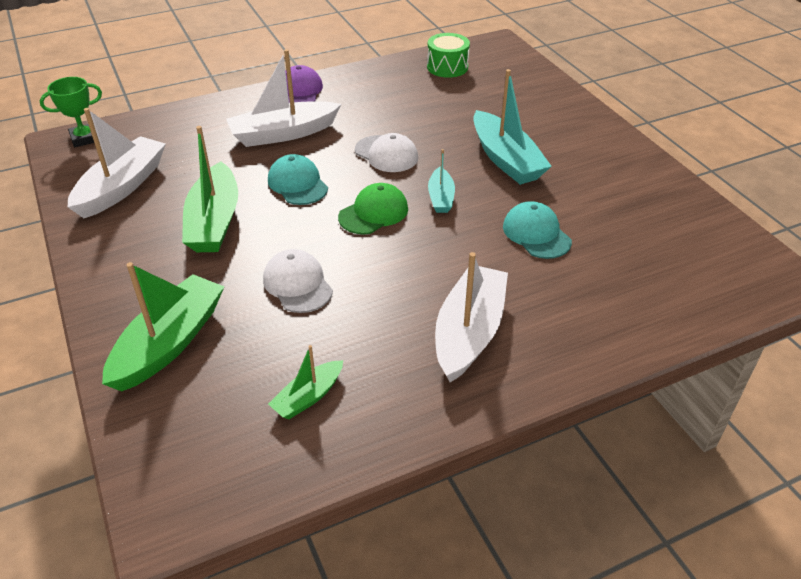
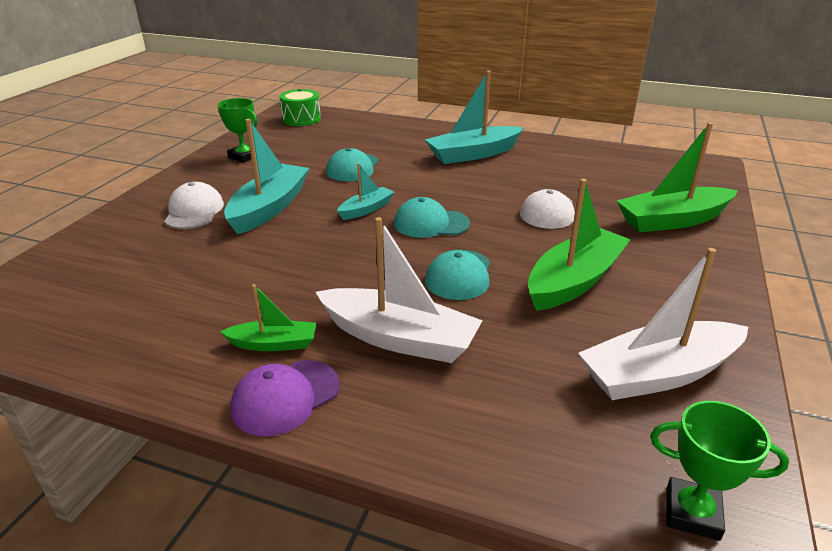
camera: 135 degrees left, 10 degrees down
green boat [268,345,343,419] -> green boat moved to [220,284,316,351]
green cap [338,183,408,234] -> turquoise cap [394,197,470,238]
white cap [355,133,418,172] -> white cap moved to [164,182,224,229]
green drum [427,33,470,78] -> green drum moved to [279,89,321,126]
white boat [435,252,508,382] -> turquoise boat [425,71,524,164]
none -> green trophy [218,98,258,163]

